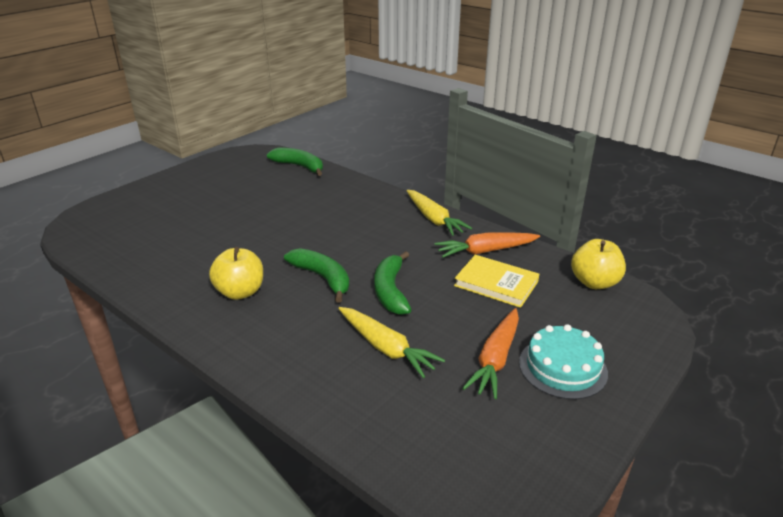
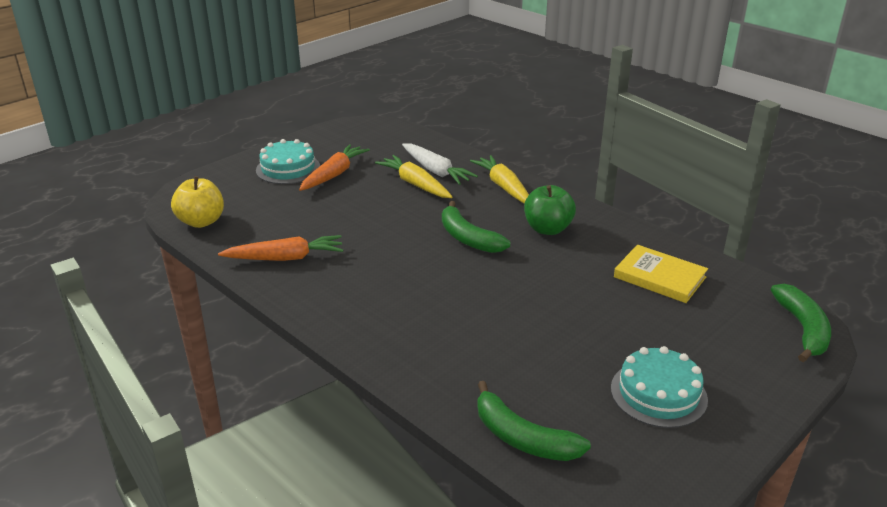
camera: 175 degrees left, 0 degrees up
yellow apple [209,247,263,300] -> green apple [524,185,576,235]
green banana [374,251,412,315] -> green banana moved to [771,284,831,362]
yellow carrot [407,190,473,236] -> yellow carrot moved to [470,155,529,204]
yellow book [454,255,539,308] -> yellow book moved to [614,245,708,303]
none -> white carrot [402,143,478,185]
none -> turquoise cake [611,346,708,428]

